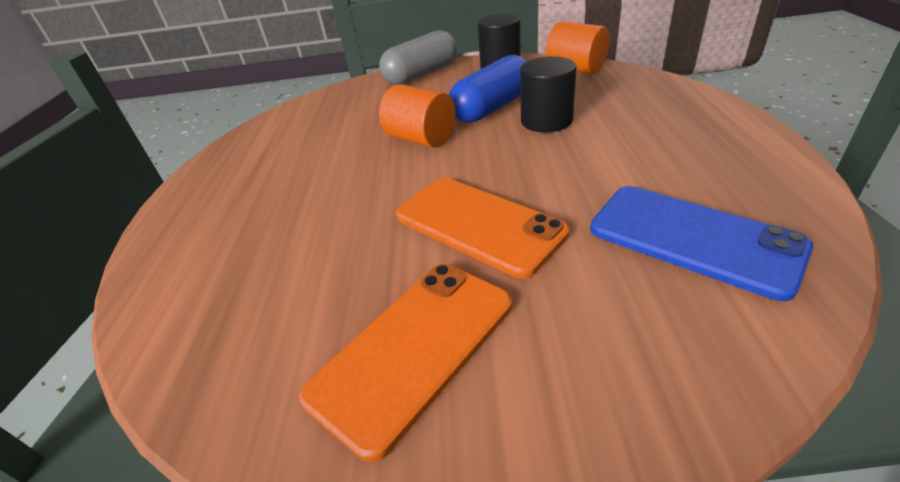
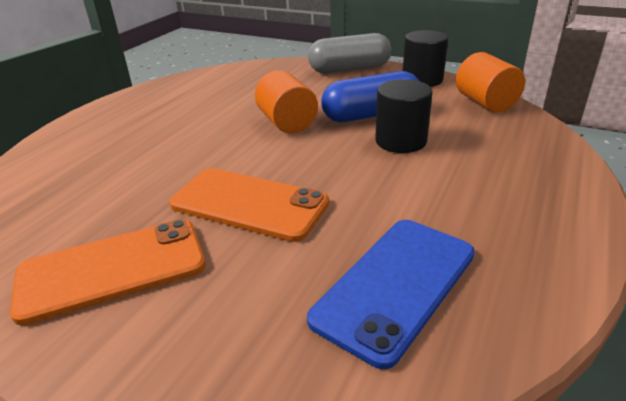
camera: 25 degrees right, 5 degrees down
orange phone [396,178,570,278] -> orange phone turned 45 degrees counterclockwise [169,168,329,242]
blue phone [590,186,813,301] -> blue phone turned 60 degrees clockwise [307,220,475,369]

